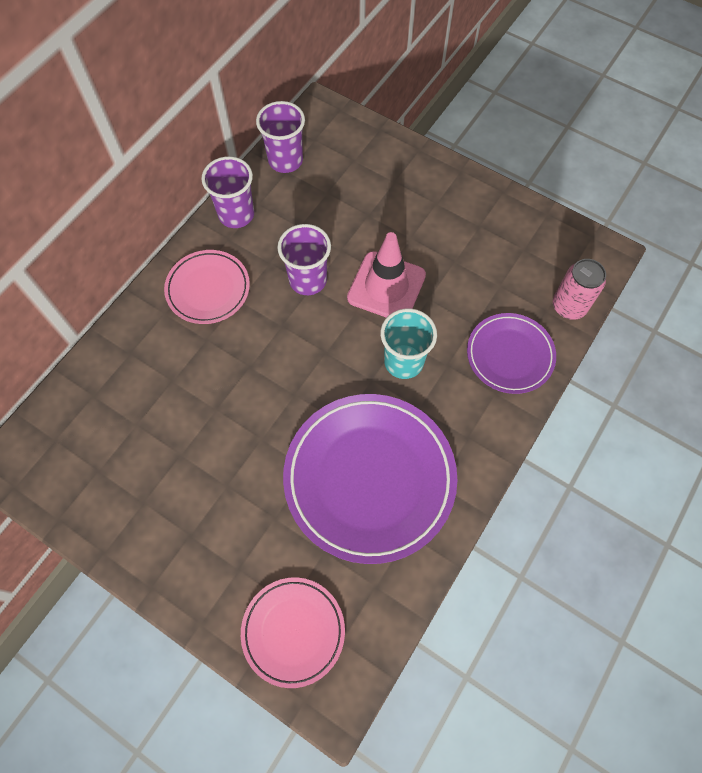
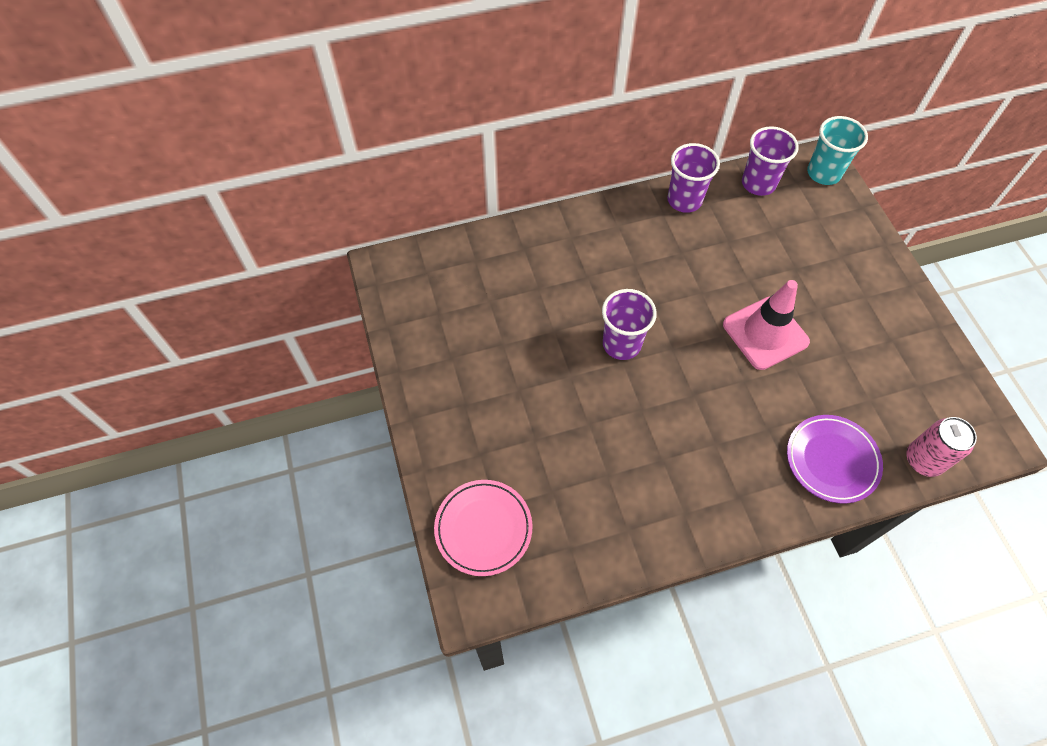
camera: 40 degrees right, 5 degrees down
pink plate [164,250,250,324] -> none
purple cup [278,224,331,295] -> purple cup moved to [602,289,657,360]
purple plate [283,394,457,564] -> none
turquoise cup [381,308,437,379] -> turquoise cup moved to [807,116,868,185]

